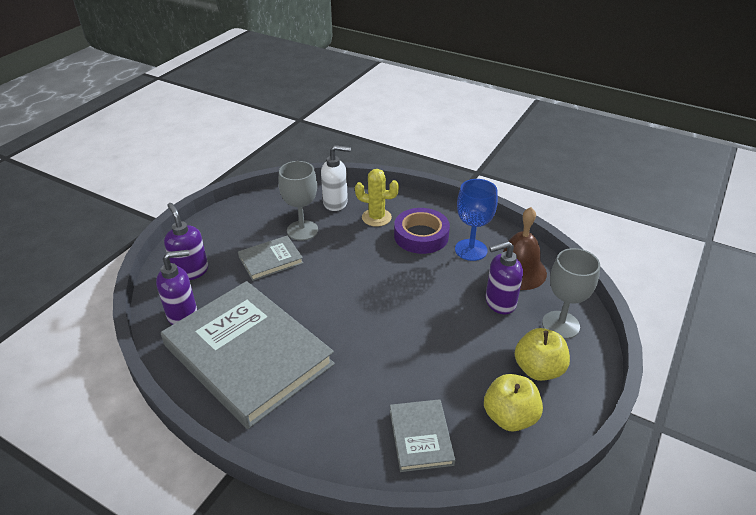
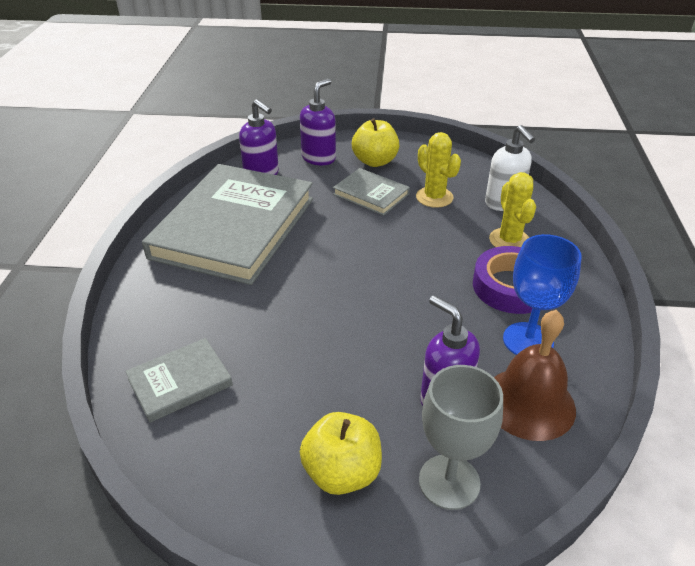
camera: 65 degrees right, 0 degrees up
grey goblet [278,161,318,241] -> yellow cactus [416,132,461,208]
yellow apple [484,374,543,432] -> yellow apple moved to [352,118,399,167]

